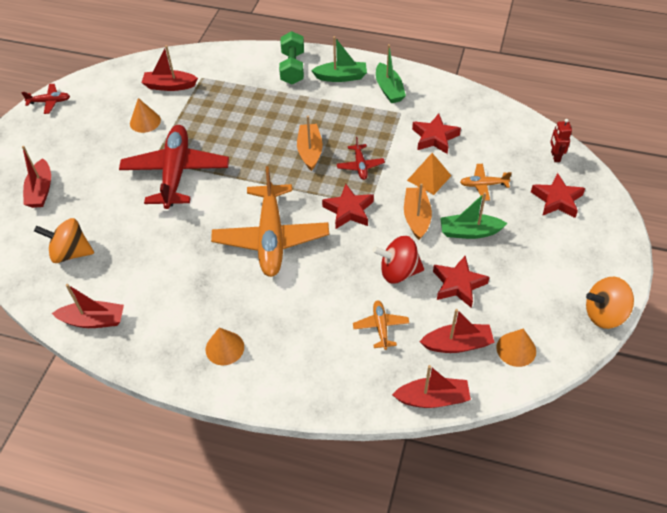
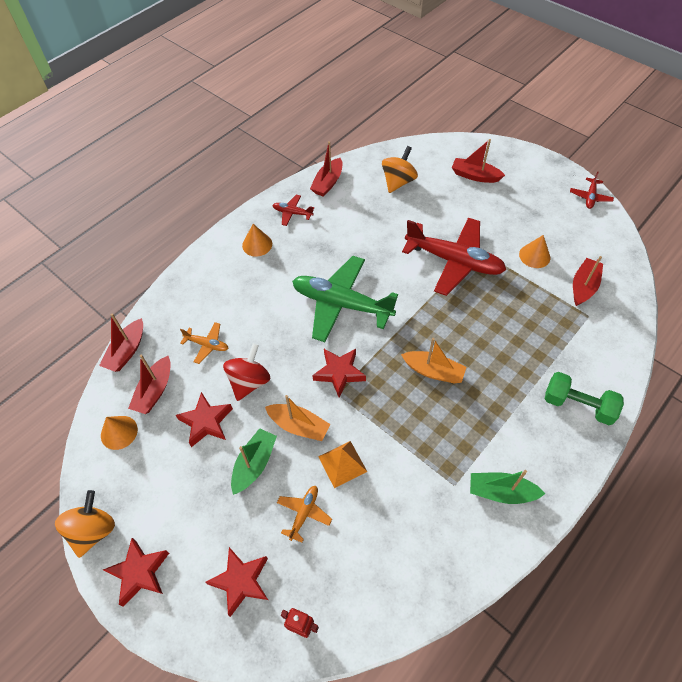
camera: 115 degrees right, 5 degrees up
orange plane [211,166,329,277] -> green plane [292,256,398,342]
green boat [311,36,367,82] -> none
red plane [337,137,385,180] -> red plane moved to [272,195,314,226]
red star [412,114,461,154] -> red star moved to [103,538,169,606]

